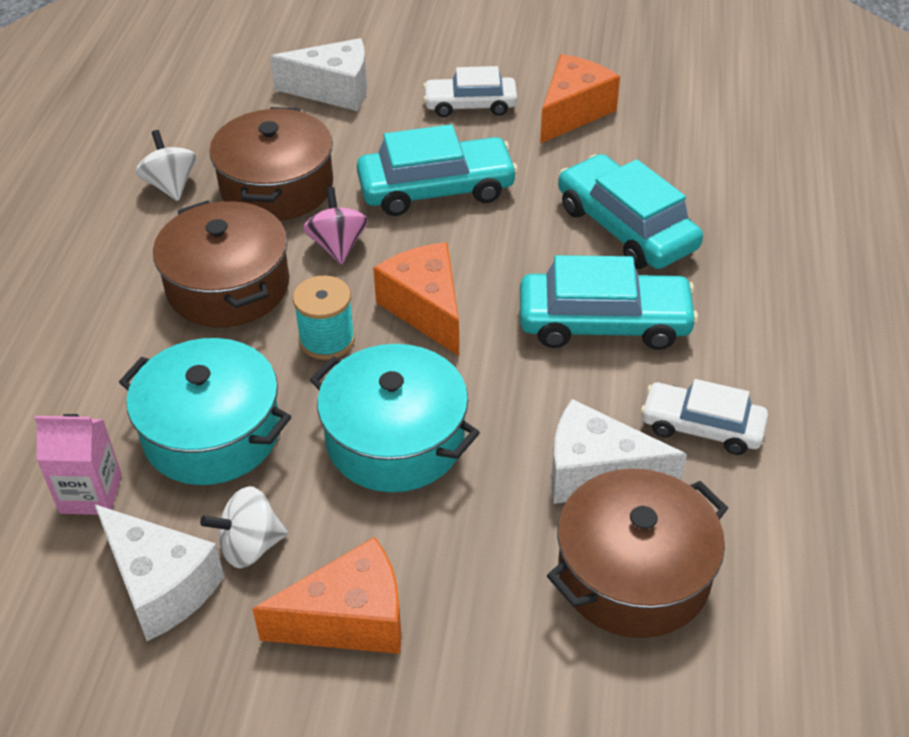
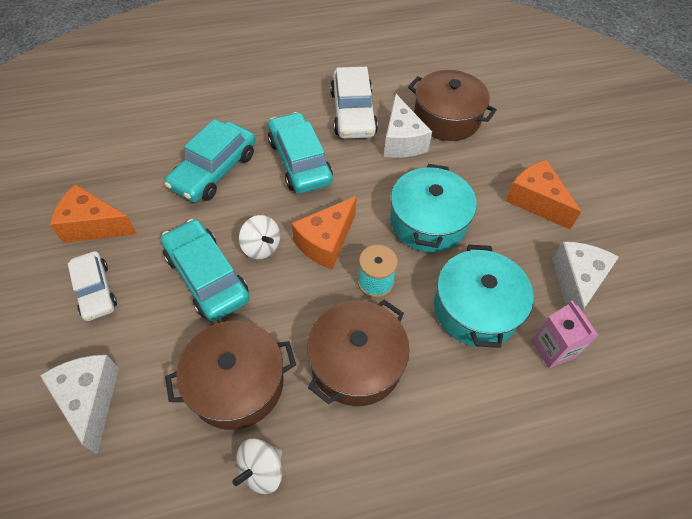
camera: 115 degrees left, 10 degrees up
white spinning top [200,486,288,568] -> white spinning top moved to [239,215,280,259]
pink spinning top [303,187,368,264] -> none
white car [641,379,768,455] -> white car [330,67,378,139], size x1.54

